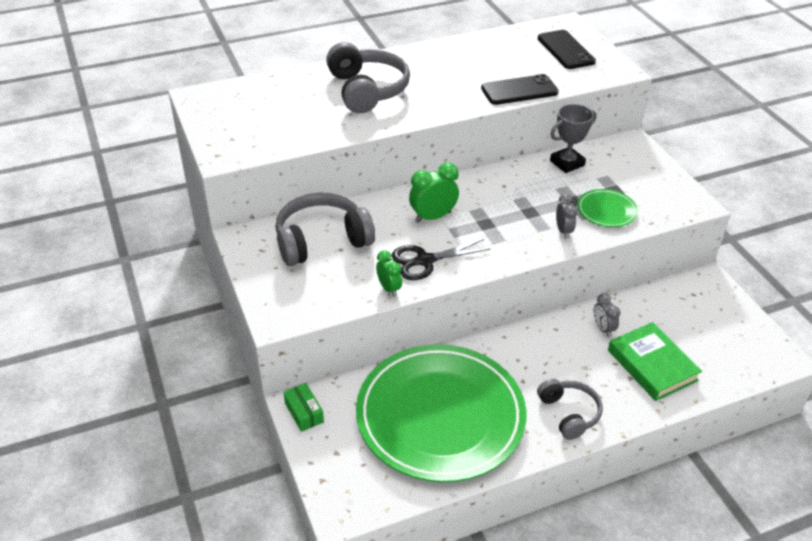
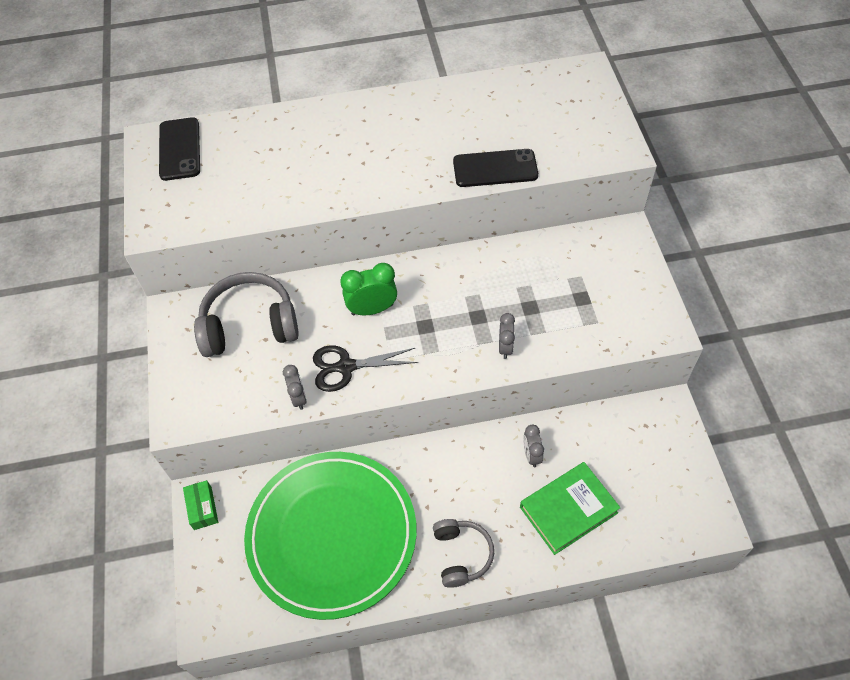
camera: 15 degrees right, 15 degrees up
grey headphones [326,42,410,113] -> none
green clock [376,250,402,297] -> grey clock [283,365,307,410]
black phone [538,30,596,69] -> black phone moved to [159,117,200,181]
grey trophy [550,104,596,173] -> none
green plate [577,189,638,227] -> none
green book [608,322,702,401] -> green book turned 75 degrees clockwise [520,462,621,555]

